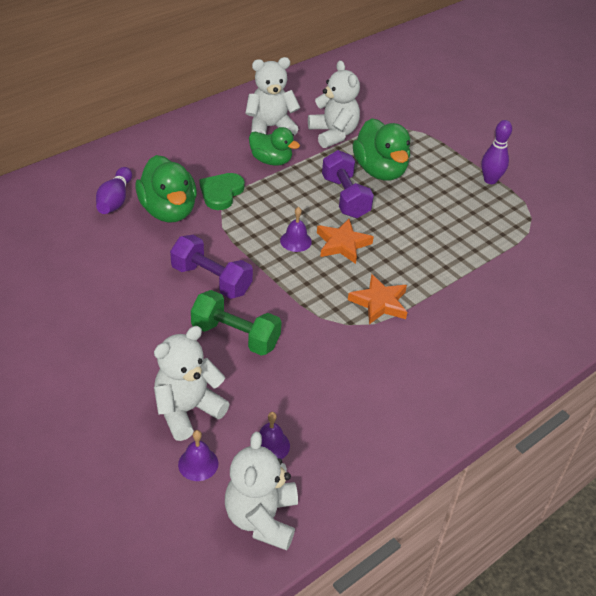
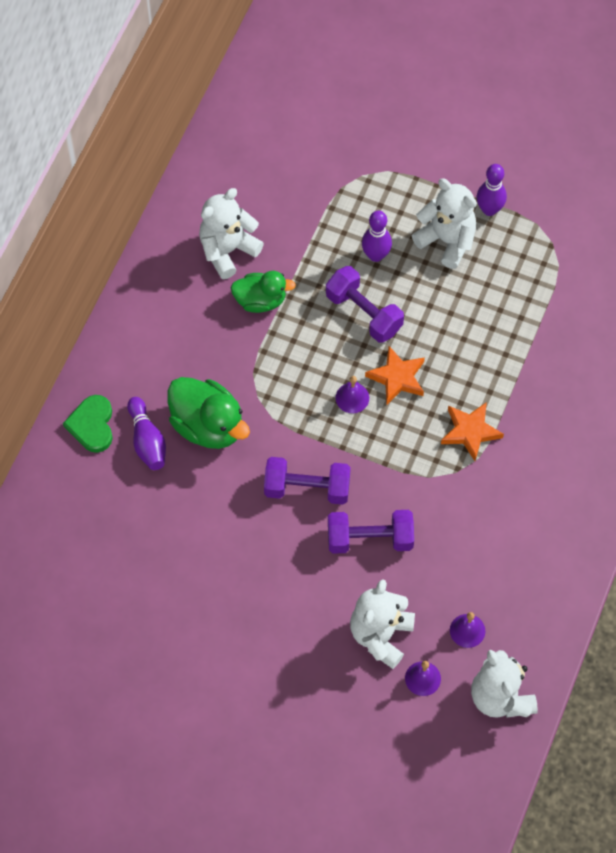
camera: 25 degrees left, 20 degrees up
green dumbbell [191,290,282,356] -> purple dumbbell [328,510,414,554]
green heart [199,173,245,210] -> green heart moved to [63,395,113,453]
white teddy bear [308,60,360,148] -> white teddy bear moved to [412,179,477,269]
green duck [353,118,410,181] -> purple bowling pin [362,211,392,262]

